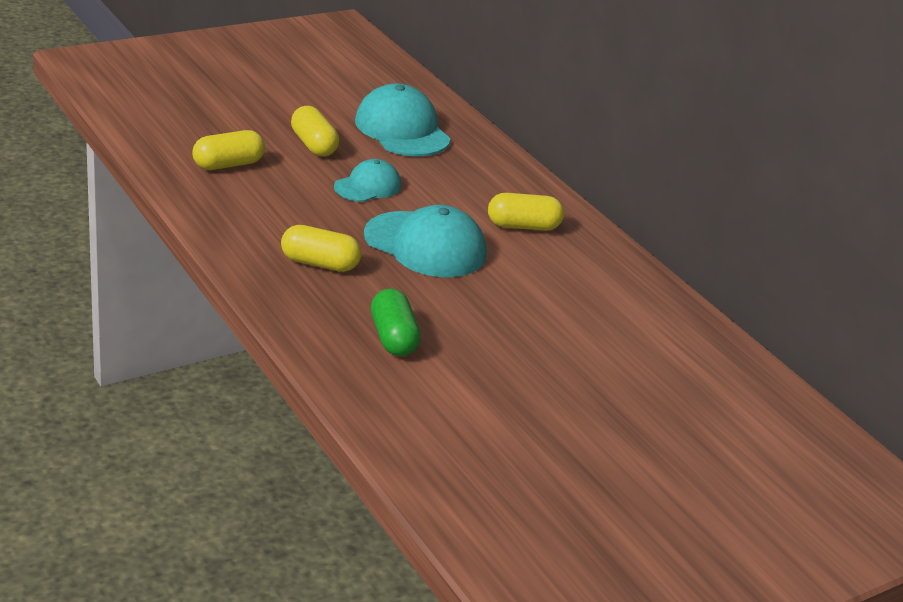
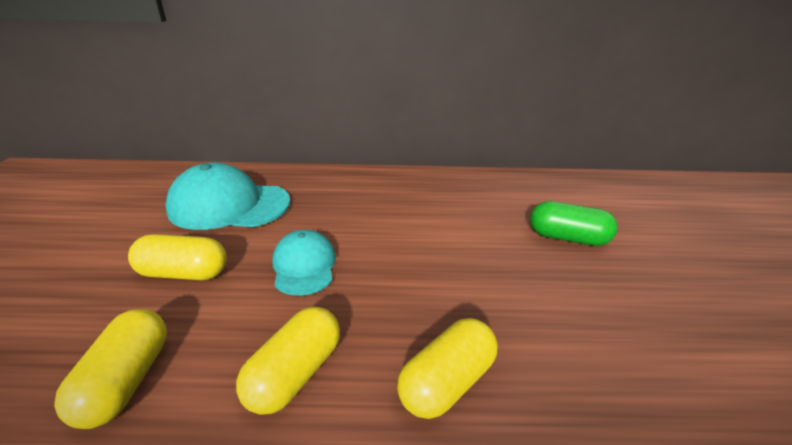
camera: 55 degrees left, 0 degrees up
turquoise cap [364,205,487,277] -> none
green capsule [371,288,421,356] -> green capsule moved to [530,201,618,246]
yellow capsule [488,193,564,231] -> yellow capsule moved to [236,307,340,415]

